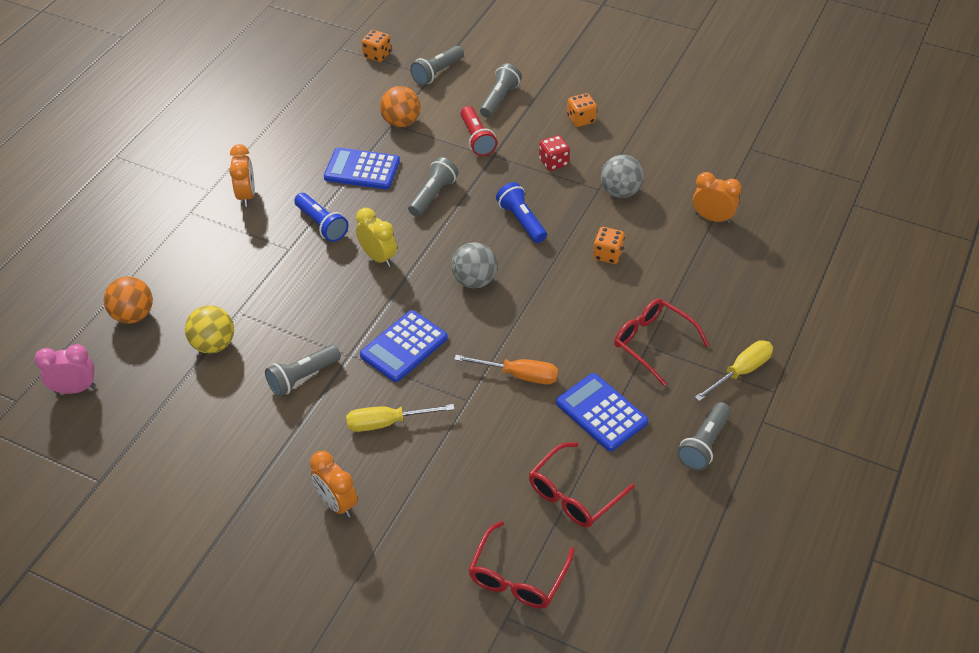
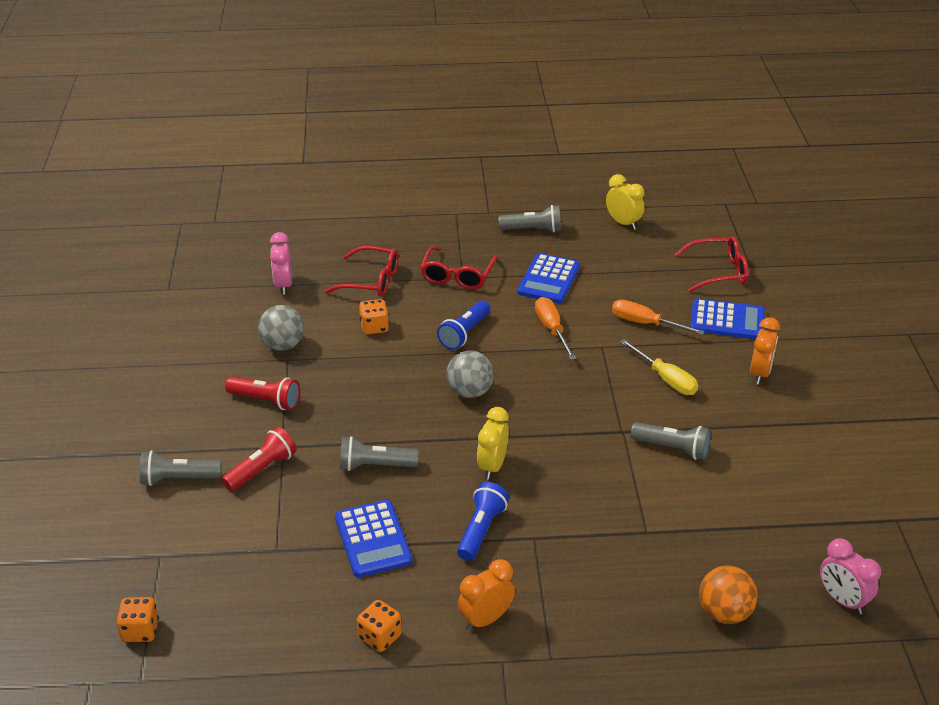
camera: 120 degrees left, 10 degrees down
yellow ball [185,305,234,354] -> none
blue calculator [360,310,448,382] -> blue calculator moved to [690,298,765,339]
orange ball [380,86,420,127] -> none
grey flashlight [410,46,464,85] -> none
blue flashlight [496,182,547,243] -> blue flashlight moved to [437,301,490,350]
red glasses [529,442,635,528] -> red glasses moved to [324,246,399,297]
red dice [539,135,570,171] -> red flashlight [225,377,300,410]
orange dice [567,93,597,127] -> orange dice moved to [357,600,402,652]
orange clock [693,172,742,224] -> pink clock [270,232,292,295]
yellow screwdriver [695,340,773,401] -> none
none -> yellow clock [606,174,645,230]
none -> orange screwdriver [612,299,705,335]

